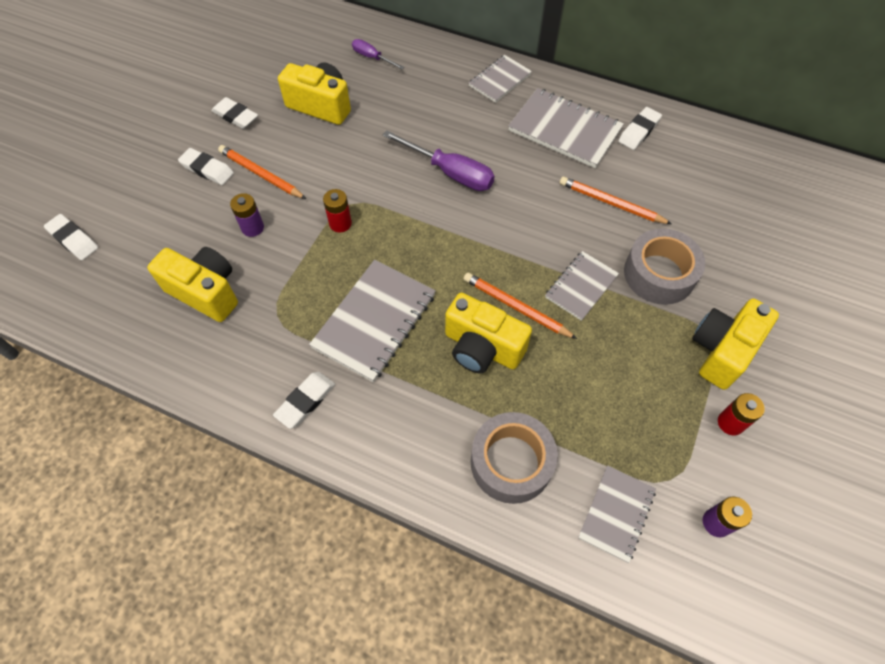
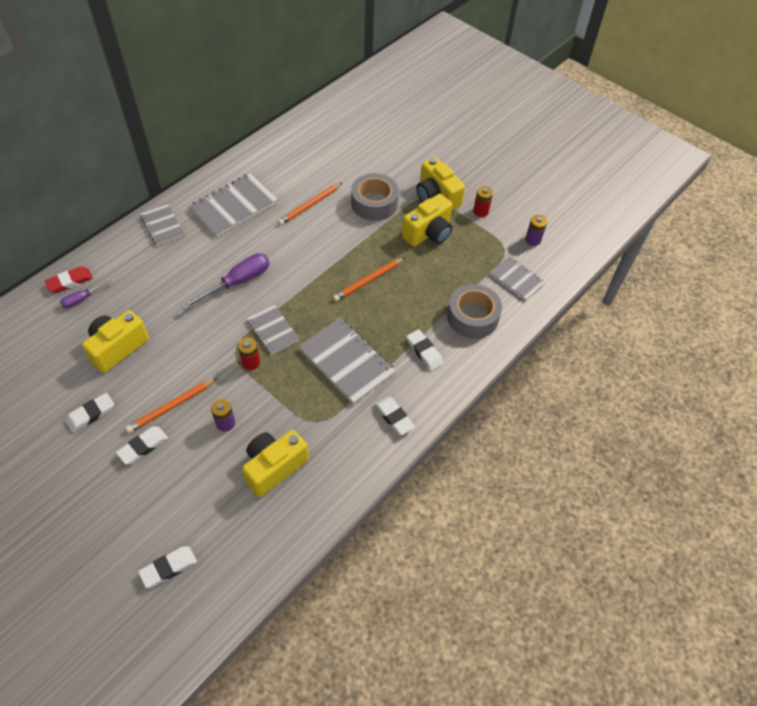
camera: 75 degrees left, 5 degrees down
yellow camera [445,293,532,374] -> yellow camera moved to [402,194,452,247]
grey notebook [545,251,619,321] -> grey notebook moved to [247,305,299,355]
white eraser [619,107,662,150] -> white eraser moved to [406,329,444,371]
none -> red eraser [45,266,93,293]

